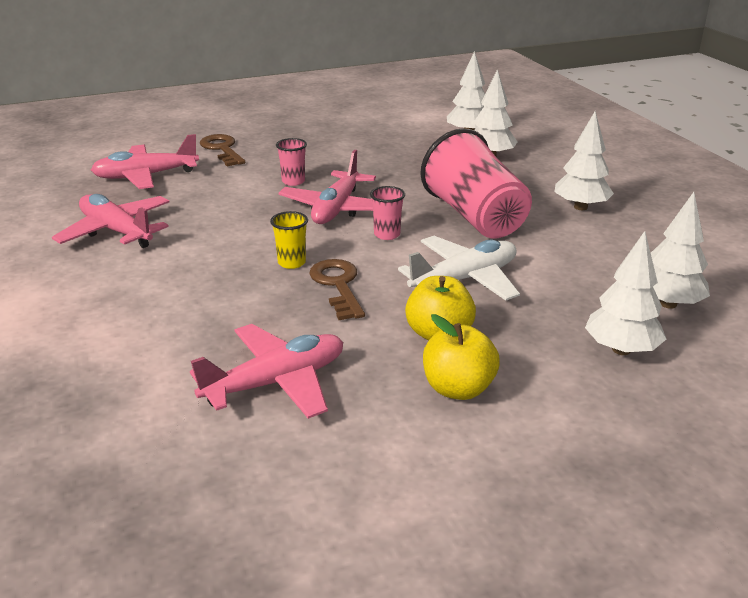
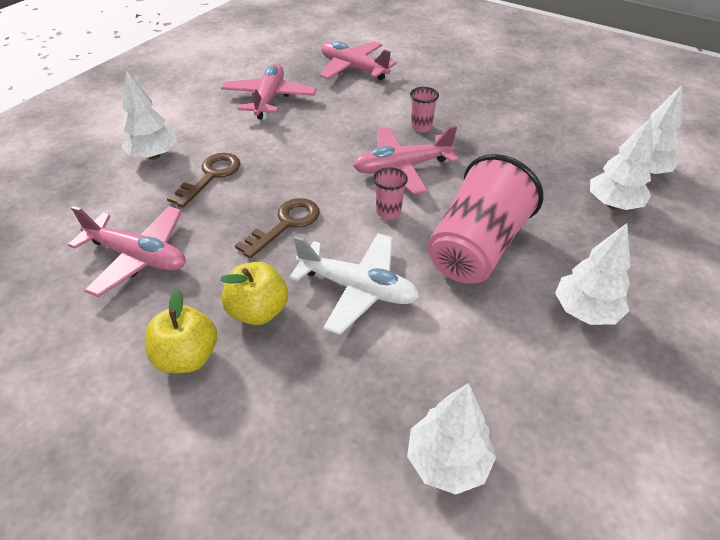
camera: 55 degrees right, 15 degrees up
brown key [200,134,245,166] -> brown key moved to [167,153,241,208]
yellow cup [270,211,308,269] -> none
white tree [585,231,666,355] -> white tree moved to [122,71,177,159]

